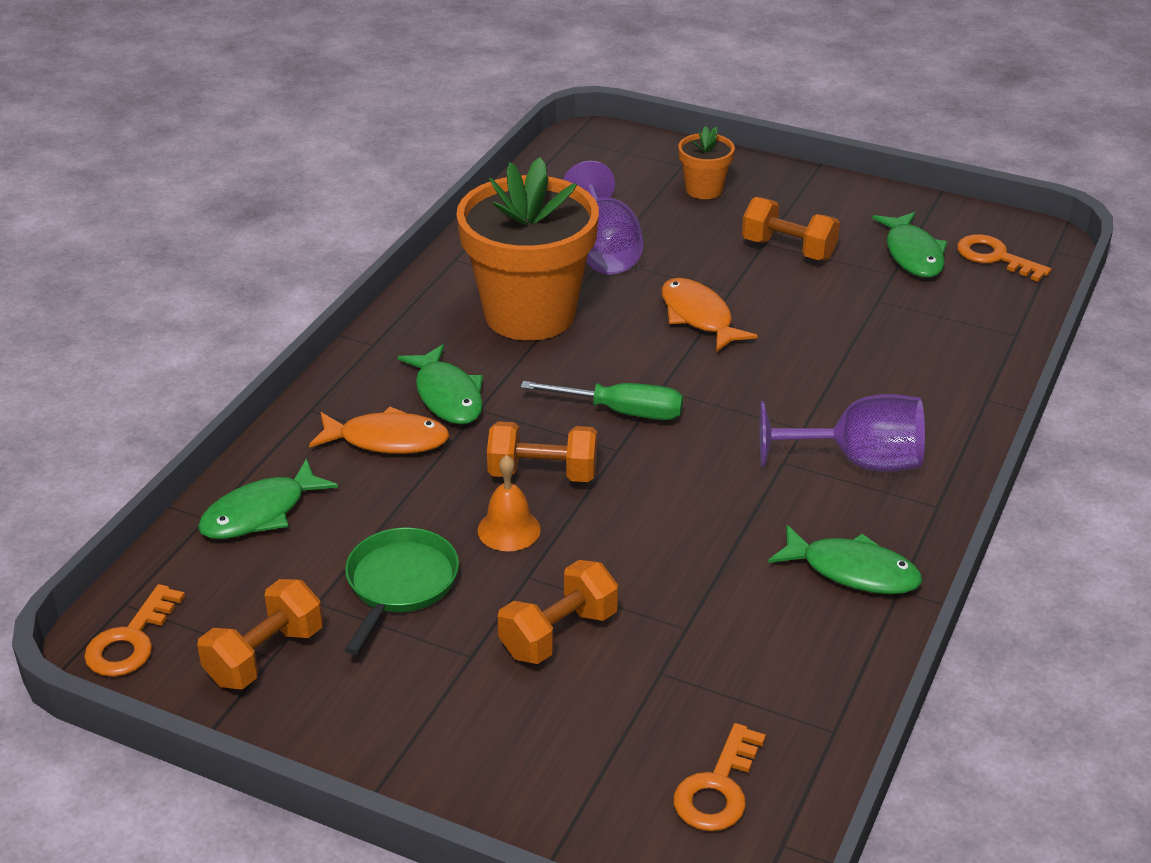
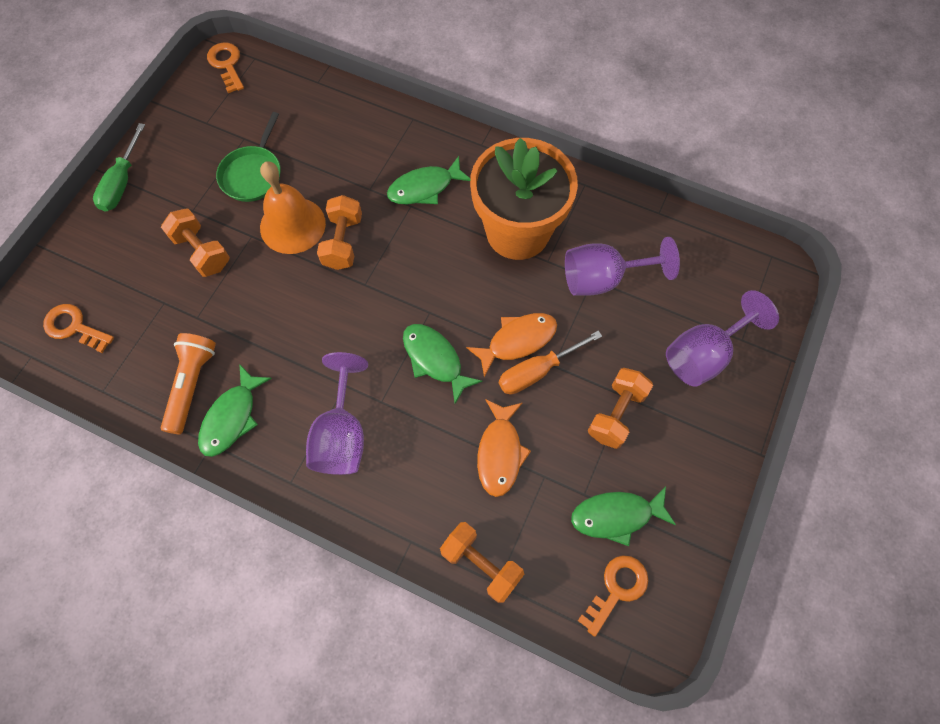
camera: 90 degrees right, 30 degrees up
orange key [84,584,185,677] -> orange key turned 45 degrees clockwise [207,42,244,93]
orange dumbbell [197,579,323,689] -> orange dumbbell moved to [440,522,524,603]
green fish [198,459,338,539] -> green fish moved to [403,324,483,404]
orange fish [309,407,449,454] -> orange fish moved to [477,399,531,497]
green pan [345,527,459,655] -> green pan turned 90 degrees clockwise [216,112,281,202]
orange bell [478,455,541,551] -> orange bell [260,161,326,254], size x1.74
green screwdriver [521,381,683,420] -> green screwdriver moved to [93,123,145,212]
orange flower pot [678,126,735,199] -> purple goblet [666,290,779,387]
none -> orange flashlight [161,333,216,435]
none -> orange screwdriver [499,330,602,394]

